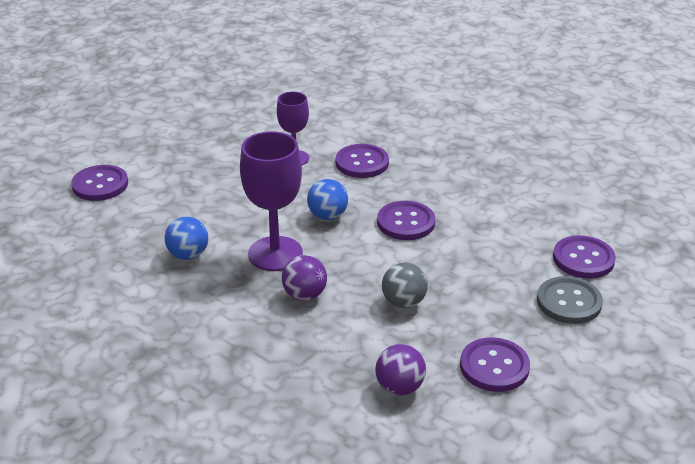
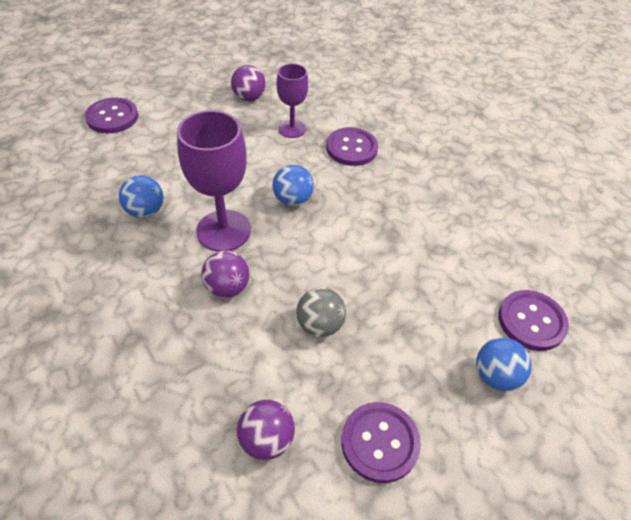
camera: 15 degrees right, 15 degrees up
purple button [377,201,435,240] -> none
grey button [537,276,603,324] -> blue ball [476,338,532,391]
none -> purple ball [231,65,266,101]

